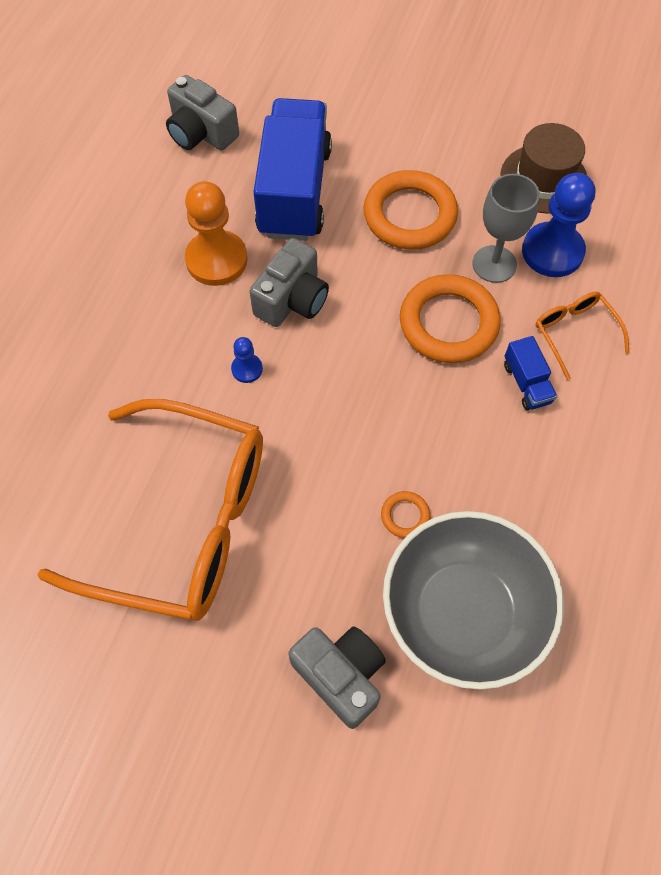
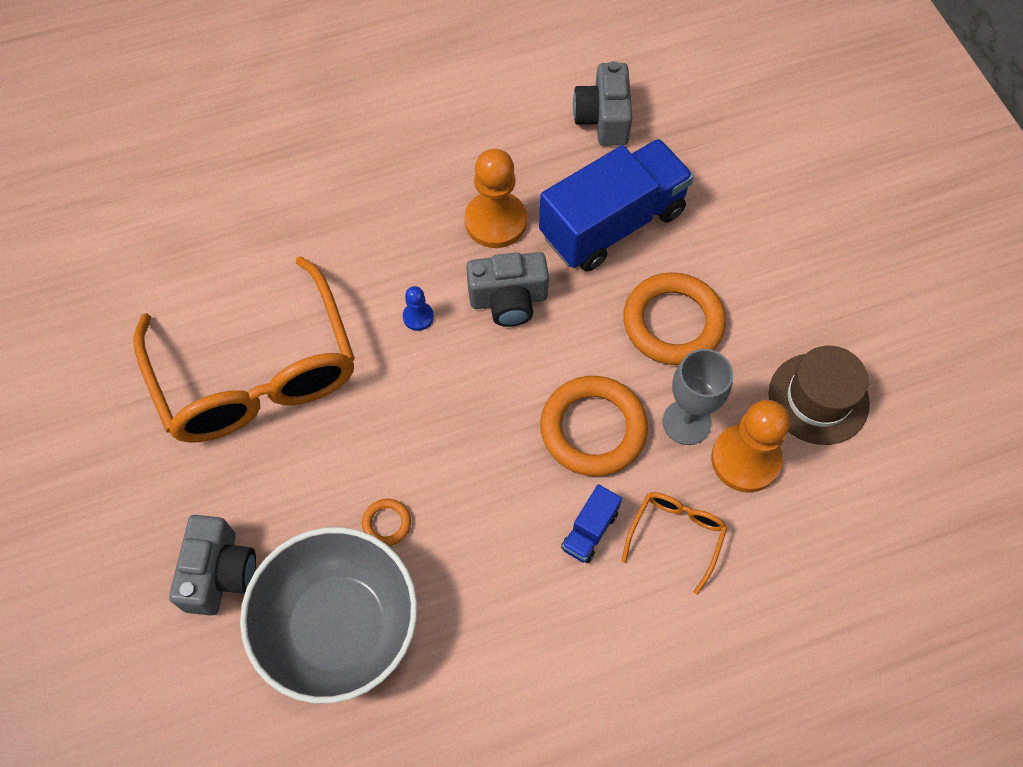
camera: 50 degrees right, 0 degrees up
blue pawn [522,173,595,277] -> orange pawn [711,400,790,493]

